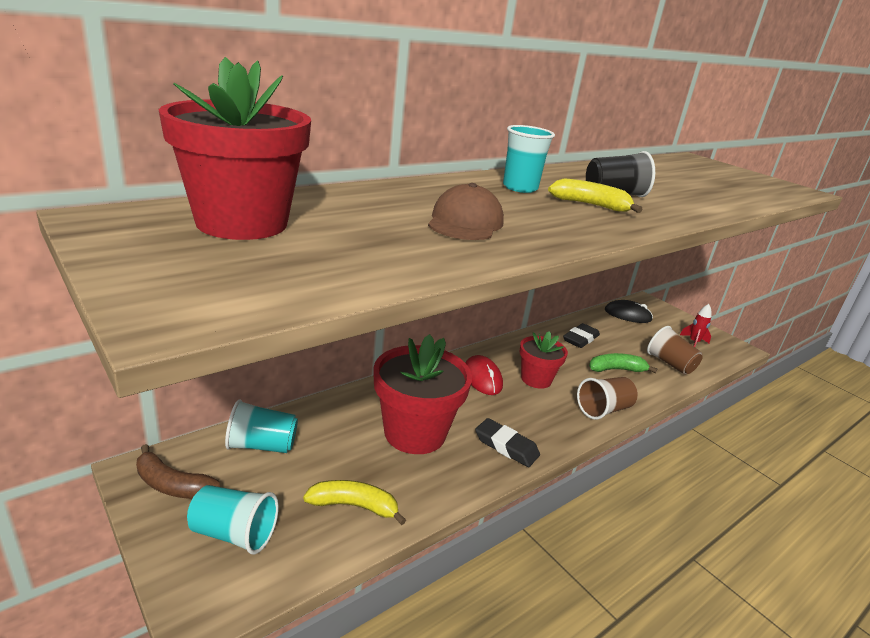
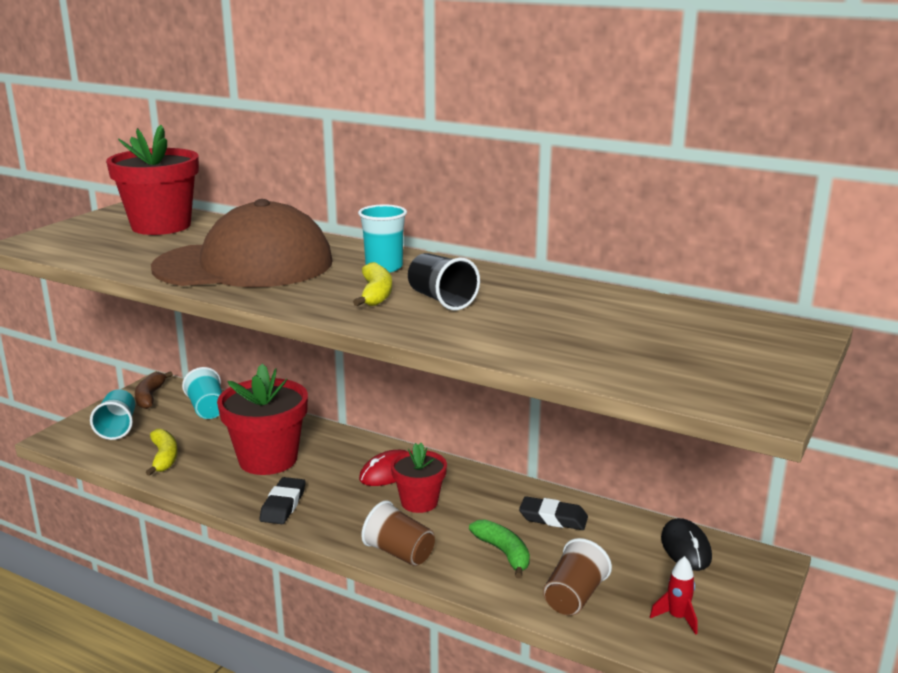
camera: 70 degrees right, 5 degrees down
brown cap [428,183,504,240] -> brown cap [151,199,333,287], size x2.13

